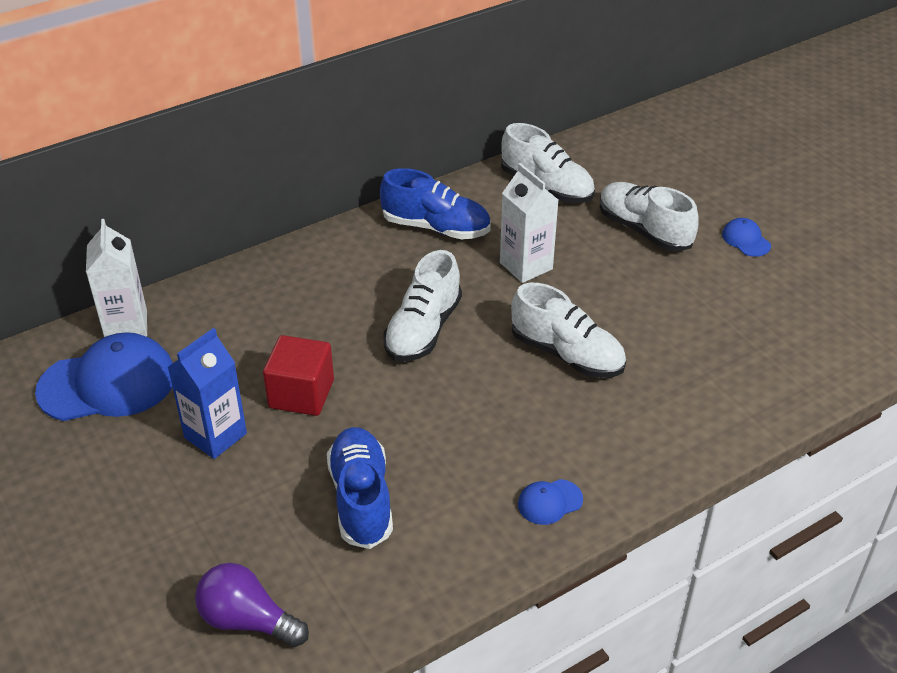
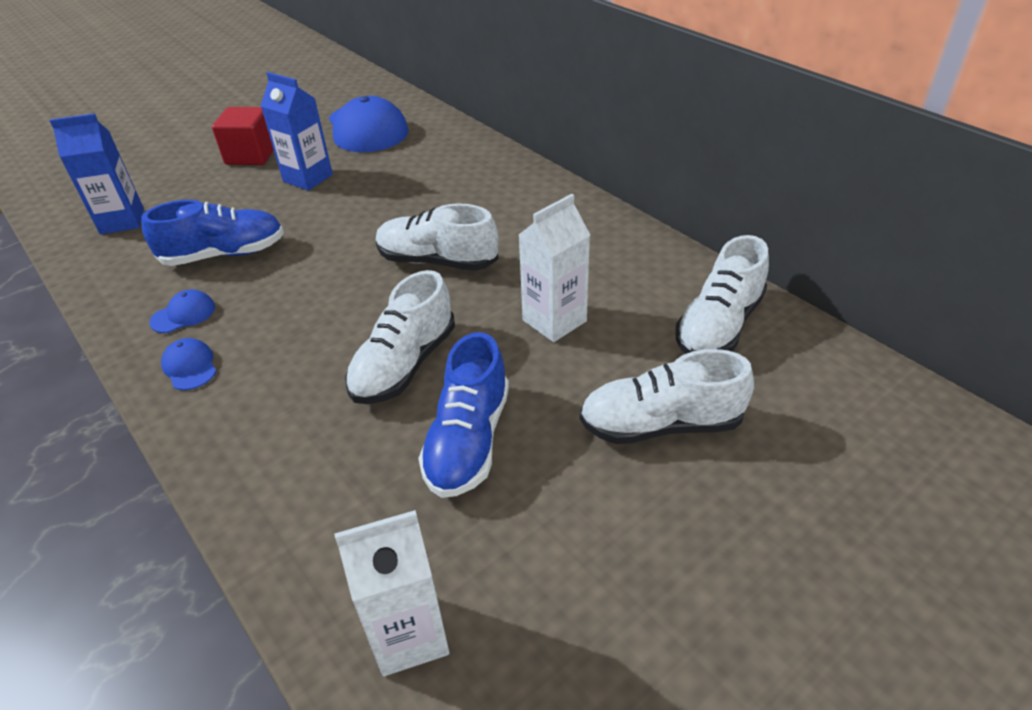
camera: 85 degrees right, 0 degrees up
white carton [86,219,147,337] -> white carton moved to [334,510,449,677]
purple light bulb [195,563,309,647] -> blue carton [50,113,144,234]
red cube [263,335,334,416] -> red cube moved to [212,107,274,165]
blue shoe [380,168,491,239] -> blue shoe moved to [418,332,509,498]
white shoe [600,182,699,252] -> white shoe turned 135 degrees counterclockwise [580,349,754,444]
blue cap [722,218,771,257] -> blue cap moved to [149,289,215,333]

